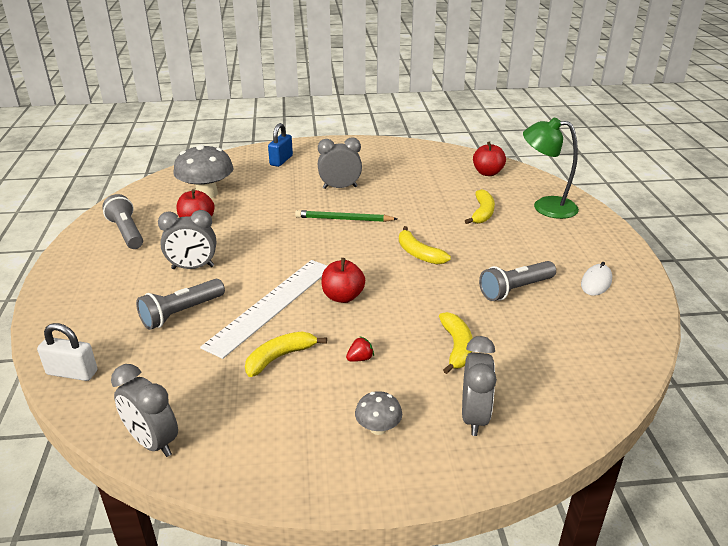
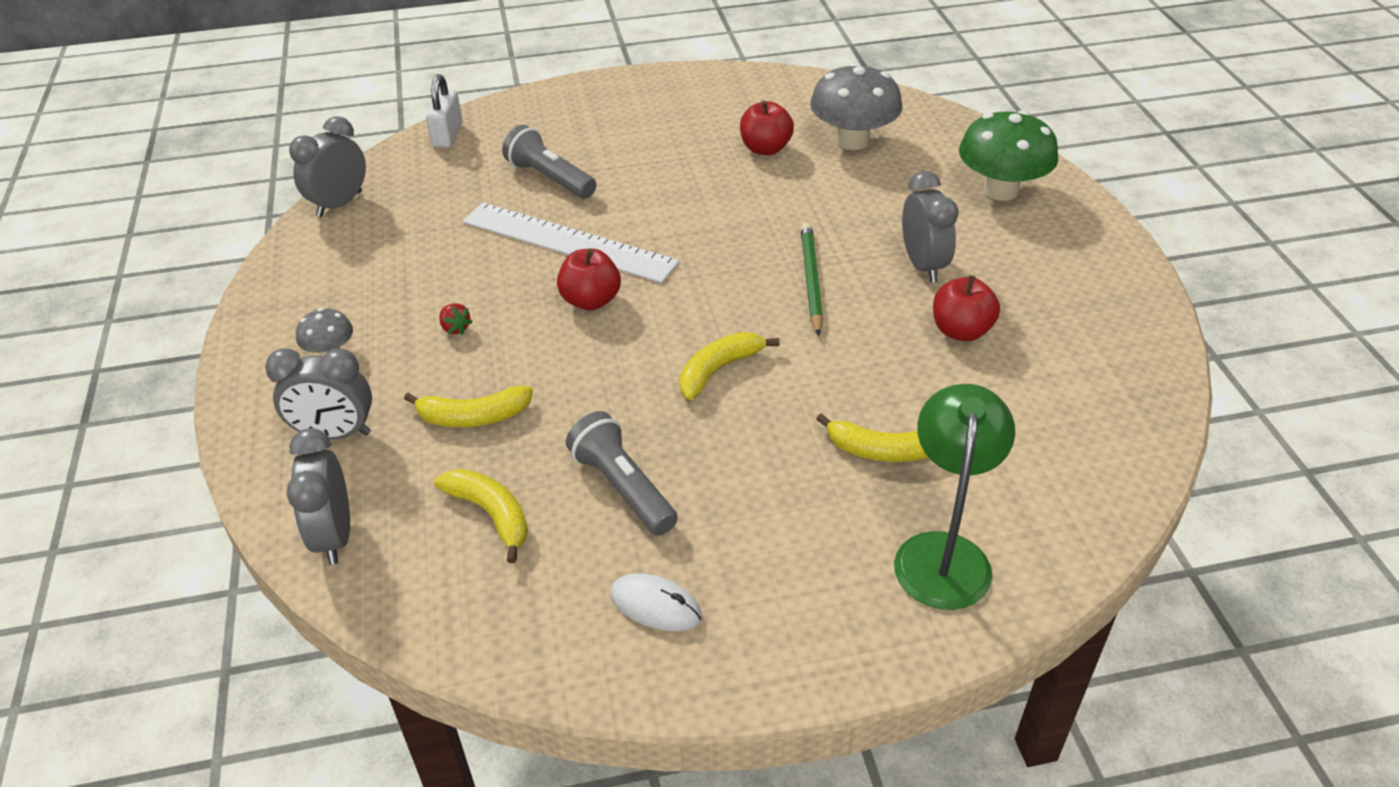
camera: 85 degrees right, 10 degrees up
grey flashlight [102,194,143,249] -> none
grey clock [158,210,216,269] -> grey clock moved to [287,428,350,565]
yellow banana [245,331,327,377] -> yellow banana moved to [434,469,528,563]
blue padlock [268,123,293,167] -> green mushroom [959,110,1058,201]
red apple [473,141,506,176] -> red apple moved to [933,275,1000,341]

